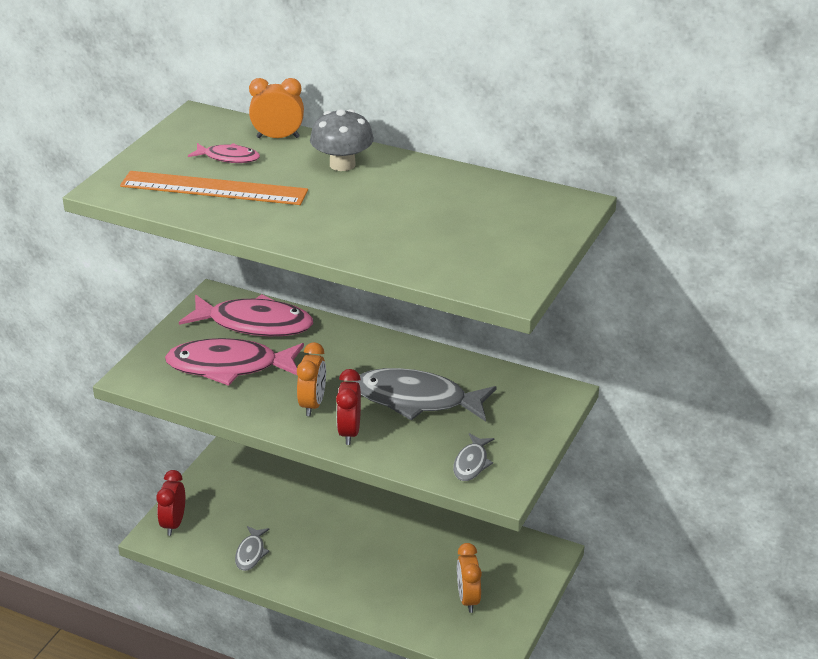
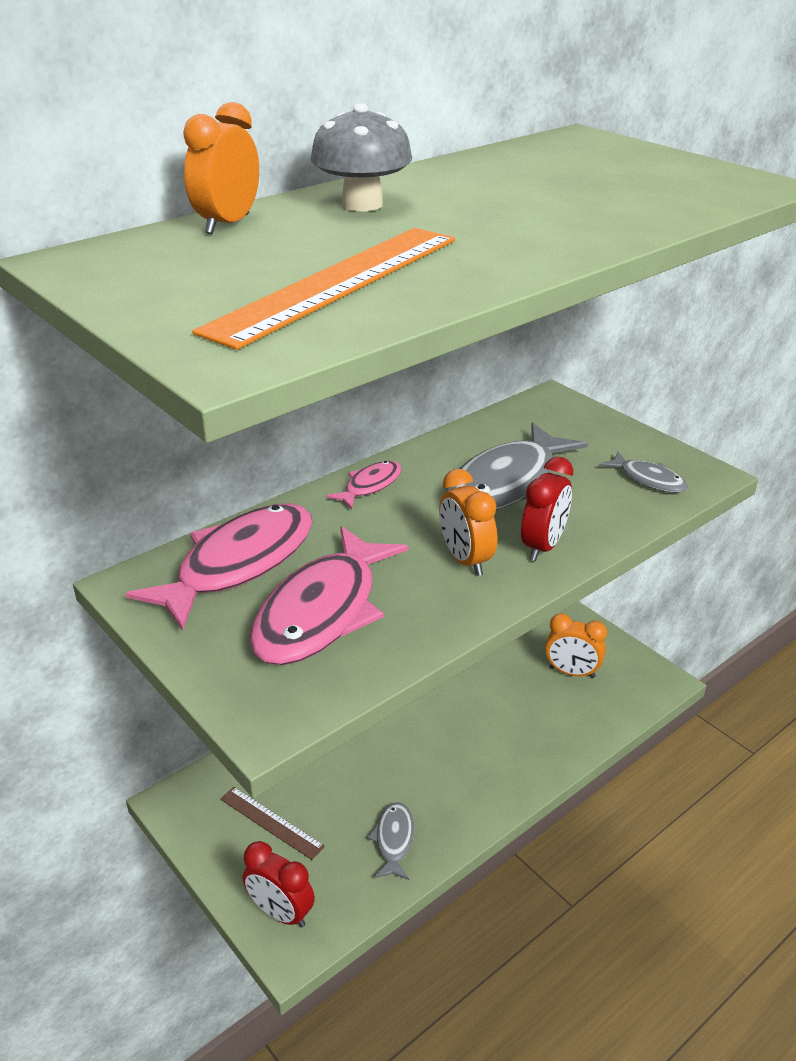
camera: 65 degrees left, 0 degrees up
pink fish [188,143,260,163] -> pink fish moved to [326,461,402,509]
grey fish [235,526,270,571] -> grey fish turned 120 degrees counterclockwise [368,802,414,880]
orange clock [297,342,326,416] -> orange clock turned 150 degrees counterclockwise [439,469,497,576]
red clock [336,369,361,445] -> red clock turned 90 degrees counterclockwise [521,457,573,561]
none -> brown ruler [220,787,325,860]

